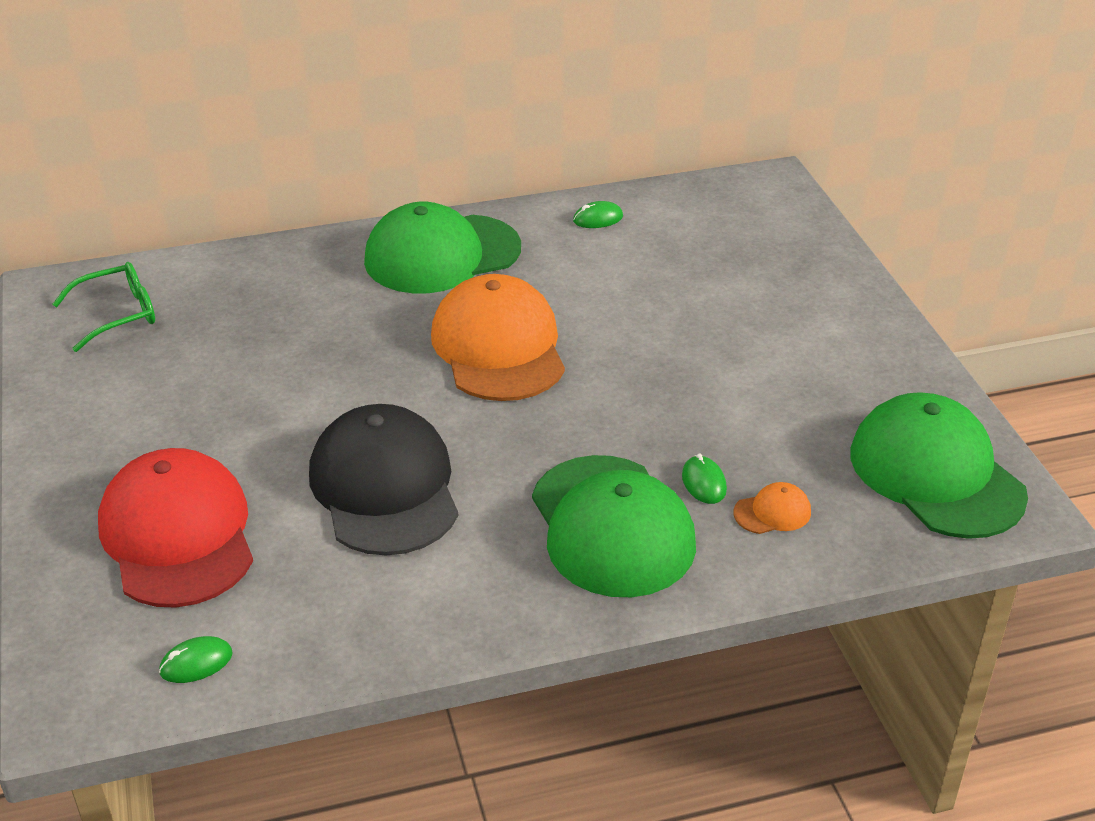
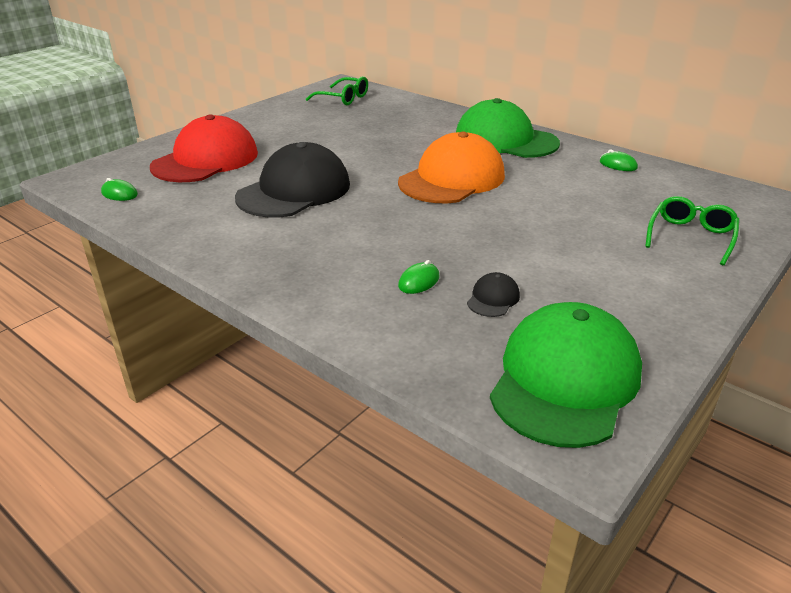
camera: 55 degrees right, 5 degrees down
green cap [532,455,696,597] -> none
orange cap [734,482,811,534] -> none
none -> black cap [467,272,520,317]
none -> green glasses [645,196,740,265]

